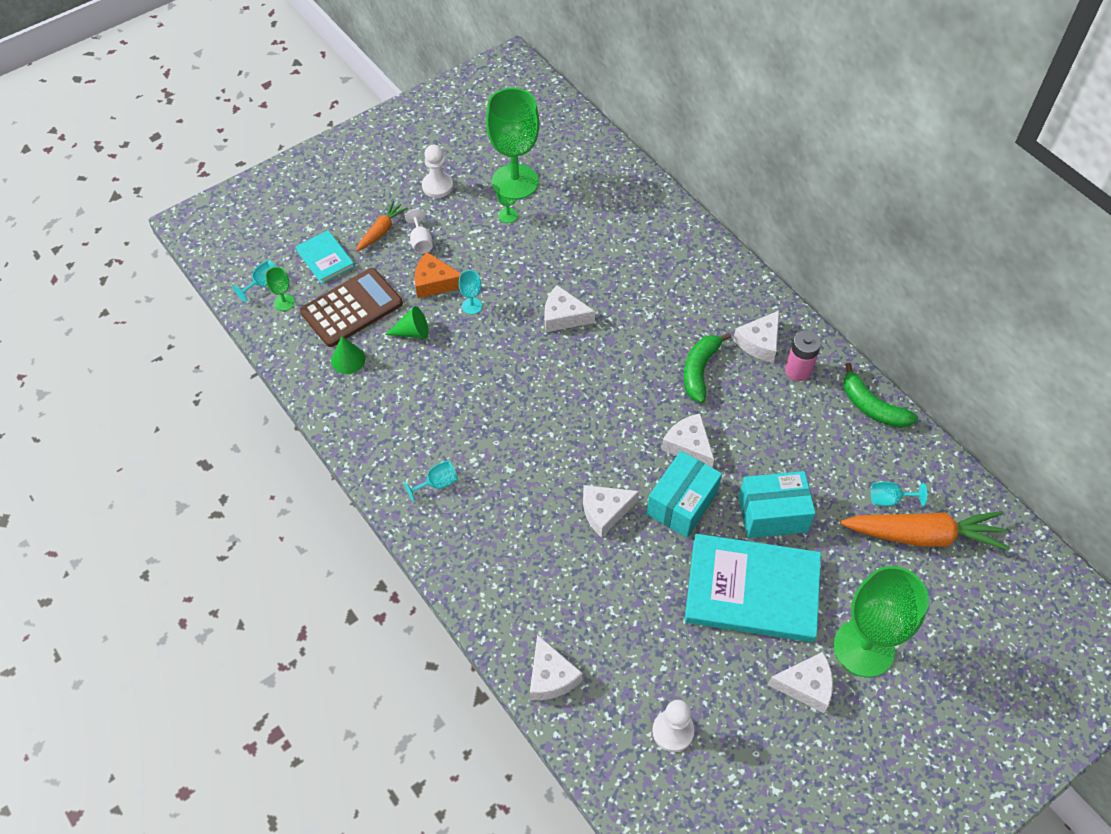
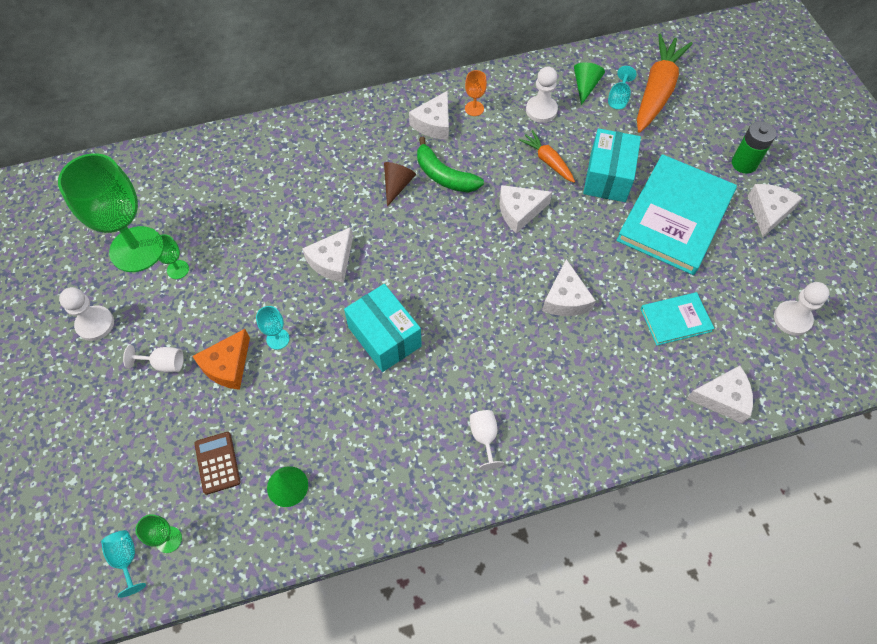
camera: 70 degrees left, 5 degrees up
turquoise book [295,230,355,284] -> turquoise book moved to [641,292,714,345]
brown calculator [300,268,403,347] -> brown calculator [194,432,240,495], size x0.53
orange carrot [356,200,408,251] -> orange carrot moved to [518,130,575,183]
green cone [385,306,429,339] -> green cone moved to [574,62,605,105]
turquoise goblet [404,460,458,502] -> white goblet [470,410,504,470]
turquoise box [646,451,722,538] -> turquoise box moved to [344,284,422,372]
white cheese [733,311,779,362] -> white cheese turned 60 degrees clockwise [409,91,449,140]
pink battery [785,330,821,381] -> orange goblet [465,70,487,116]
green goblet [834,566,929,677] -> green battery [732,121,776,174]
green banana [843,363,918,428] -> none
none -> brown cone [384,162,416,207]
none -> white pawn [526,66,558,123]

